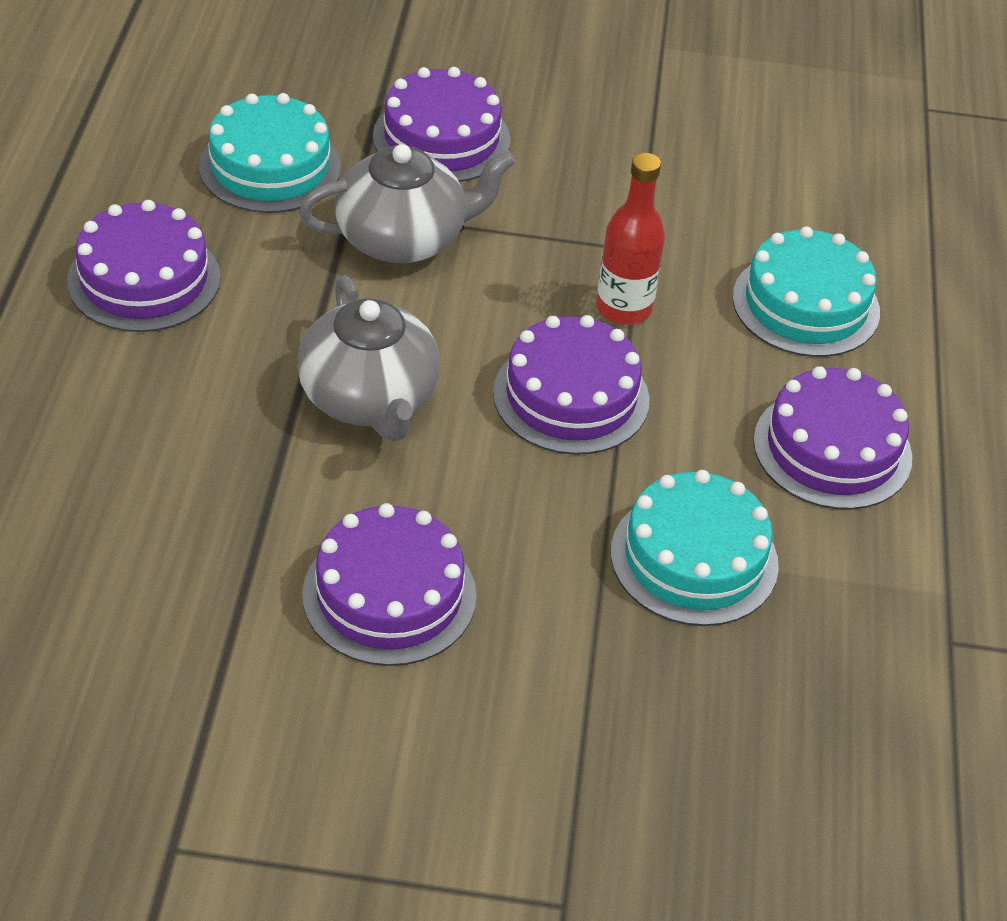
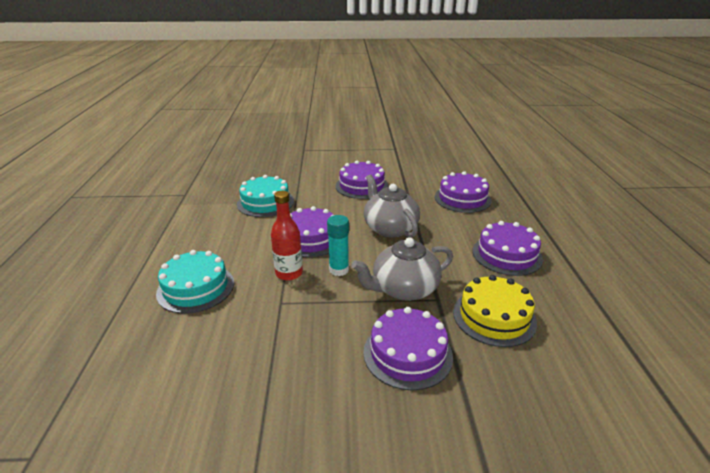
camera: 175 degrees right, 15 degrees down
turquoise cake [199,93,341,213] -> yellow cake [453,275,537,347]
purple cake [753,366,912,510] -> purple cake moved to [434,171,491,213]
none -> turquoise glue stick [327,215,349,276]

